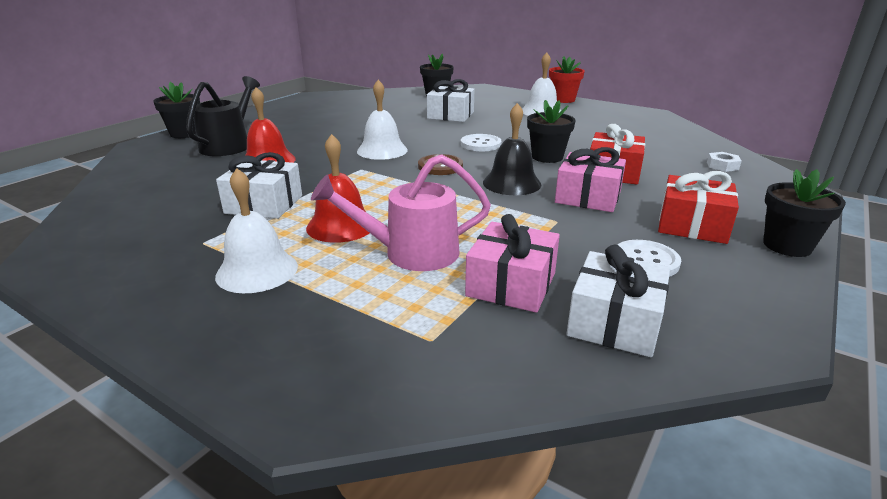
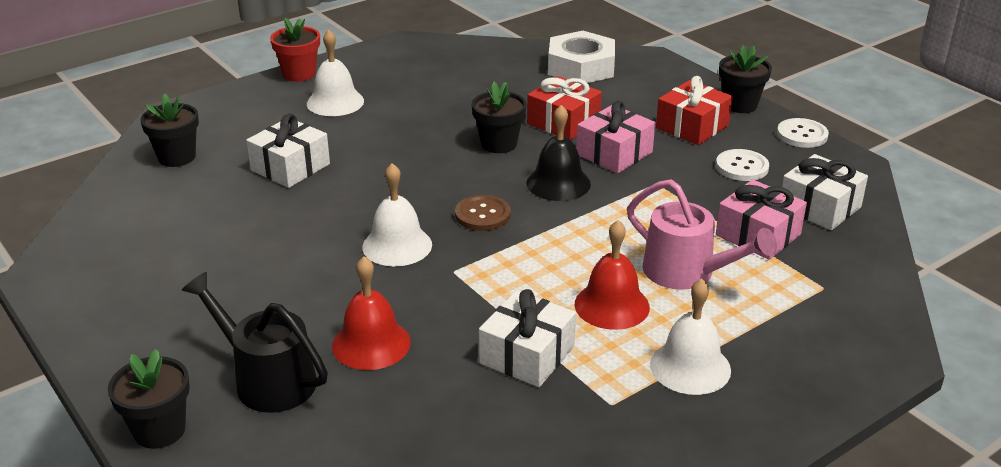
camera: 70 degrees left, 5 degrees up
pink watering can [311,154,491,271] -> pink watering can turned 60 degrees counterclockwise [627,179,777,290]
white button [461,134,501,151] -> white button moved to [777,118,829,148]
white nut [707,152,741,172] -> white nut [548,31,615,83], size x2.38

